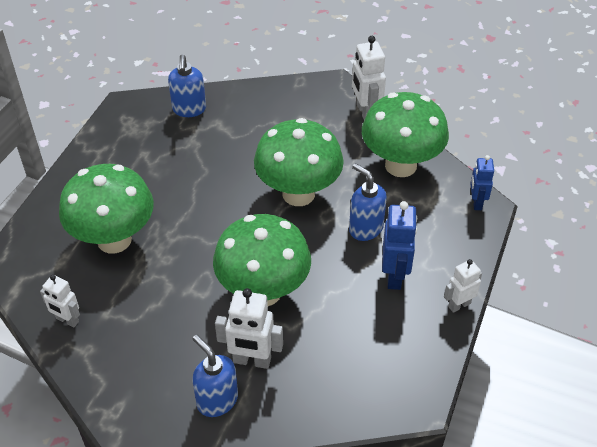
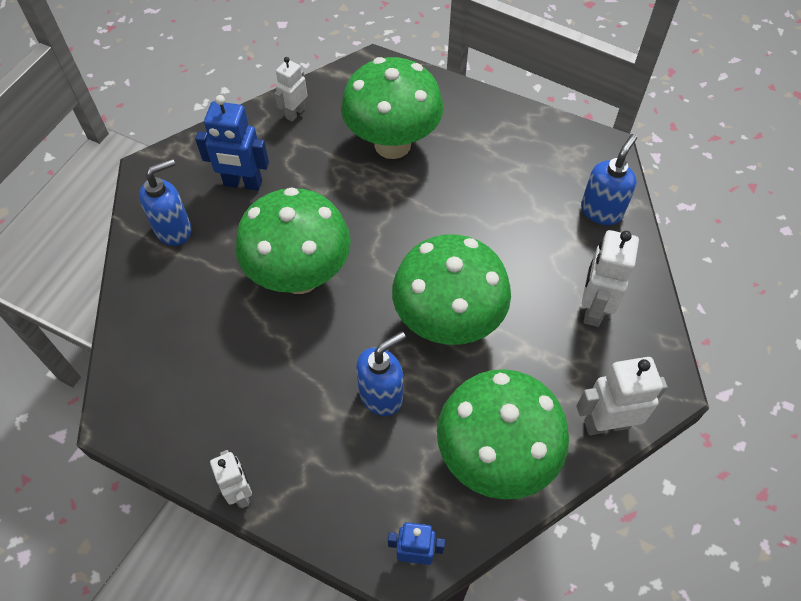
camera: 95 degrees right, 10 degrees up
blue soap dispenser [168,54,206,117] -> blue soap dispenser turned 120 degrees clockwise [581,134,637,225]
white robot [215,288,283,369] -> white robot moved to [582,230,639,327]
blue robot [382,201,417,290] -> blue robot moved to [195,95,269,191]

